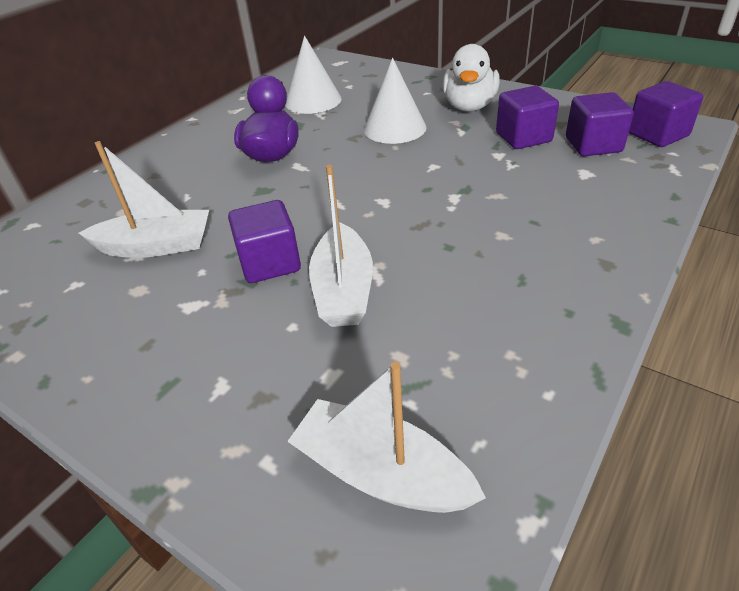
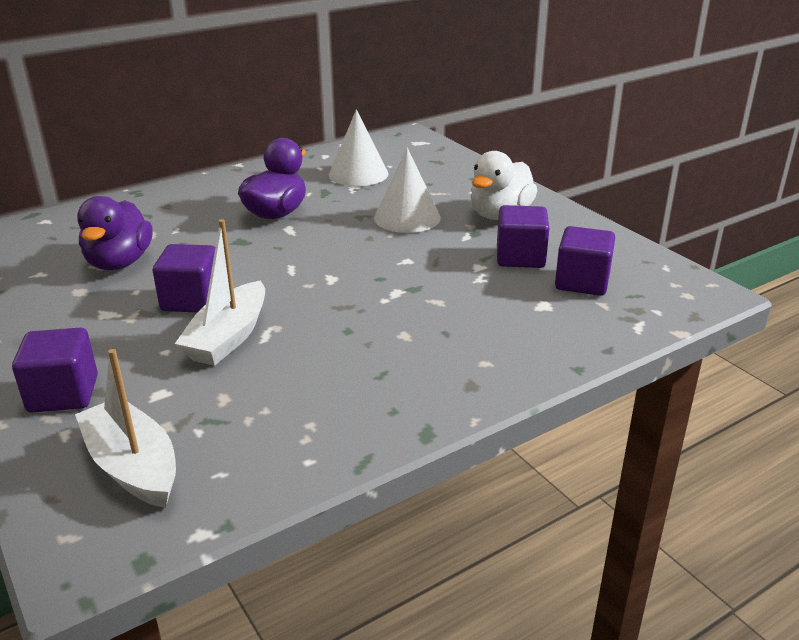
camera: 20 degrees right, 10 degrees down
white boat [79,141,209,258] -> purple duck [77,196,152,270]
purple cube [629,81,703,147] -> purple cube moved to [12,327,98,413]

